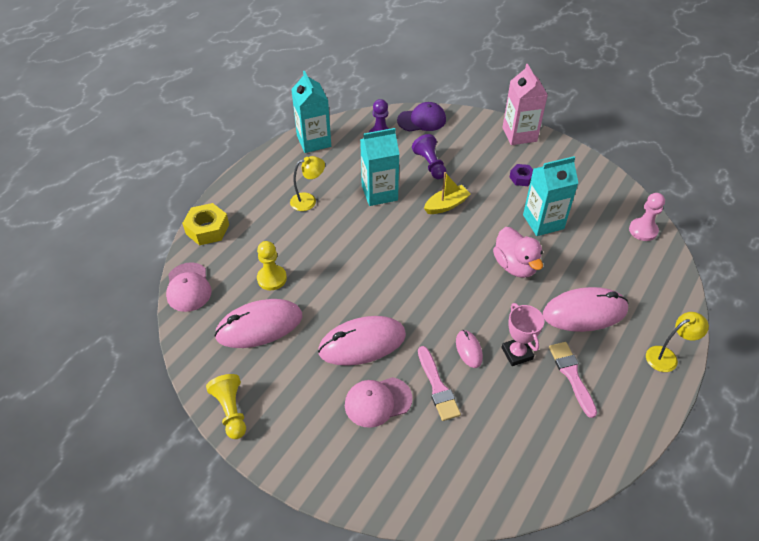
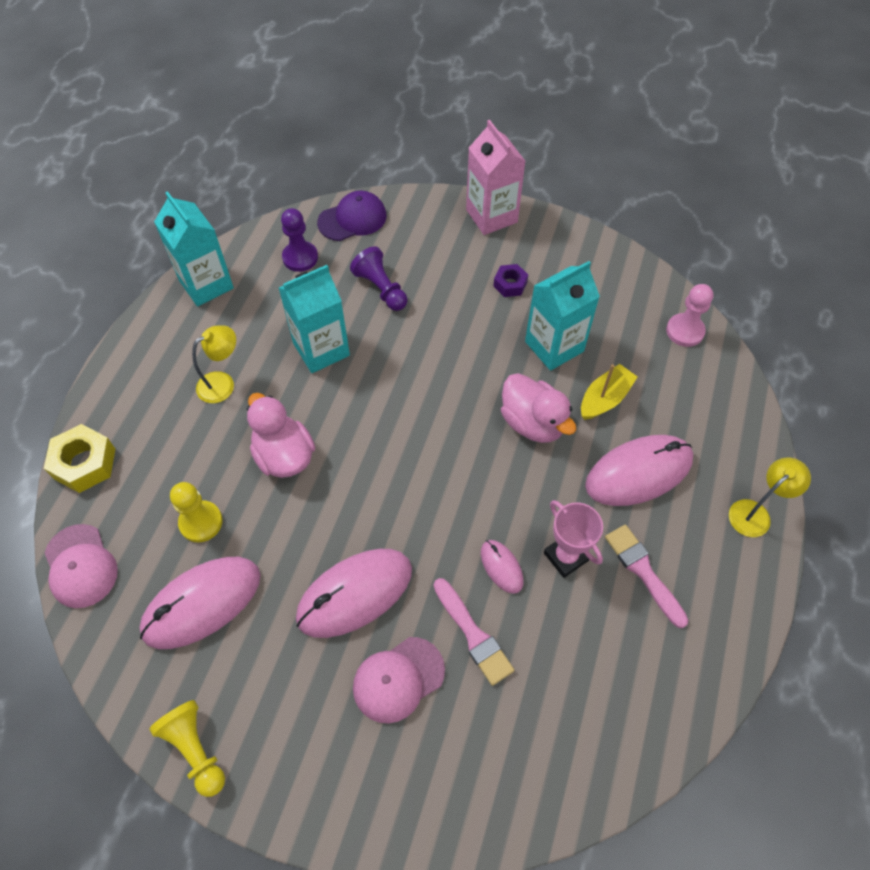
camera: 15 degrees left, 10 degrees up
yellow boat [424,172,471,214] -> yellow boat moved to [581,364,637,420]
none -> pink duck [247,393,315,478]

